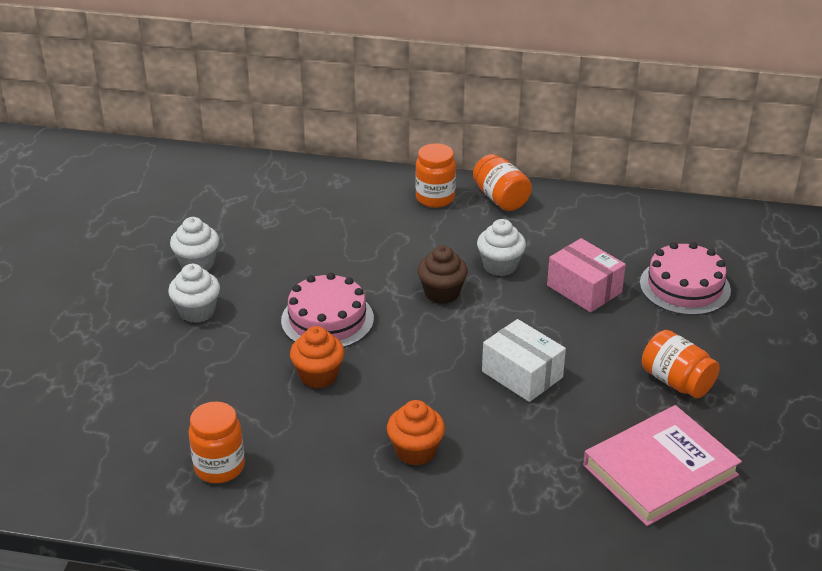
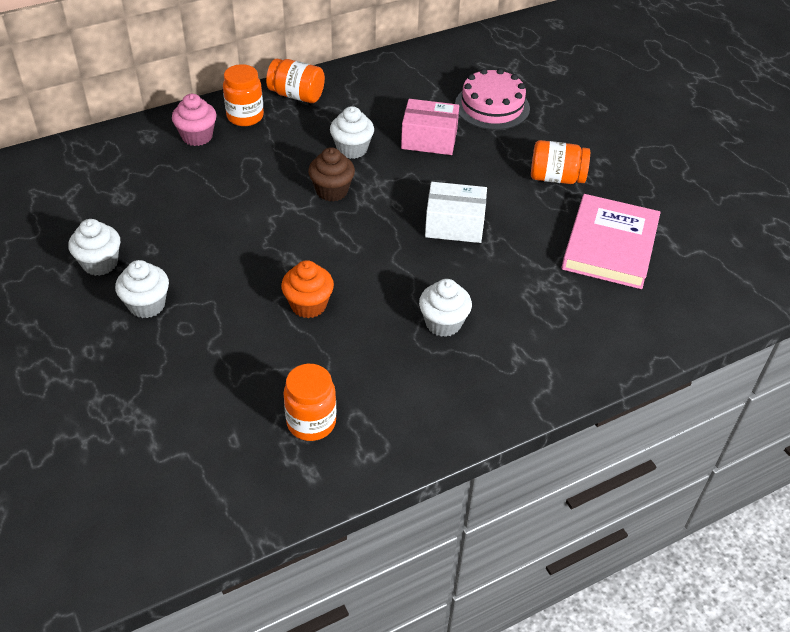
camera: 40 degrees left, 10 degrees up
pink cake [281,273,374,348] -> none
orange cupcake [387,400,445,466] -> white cupcake [419,279,472,337]
none -> pink cupcake [172,94,217,146]

